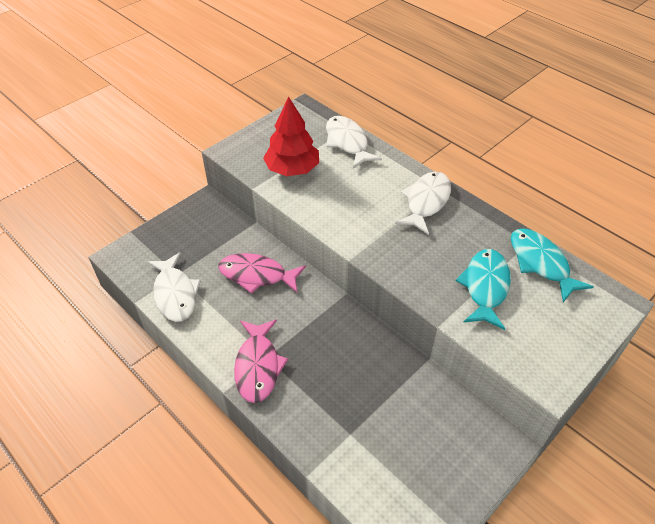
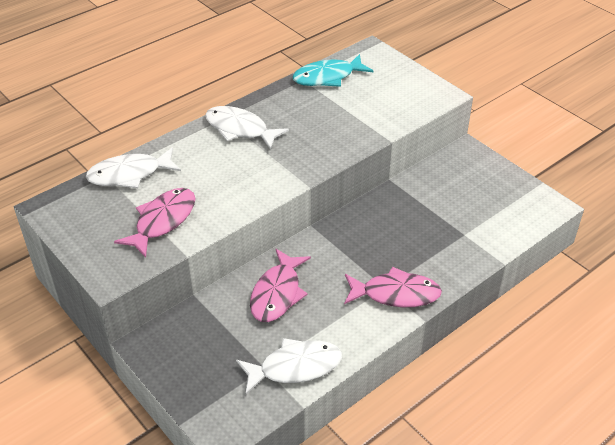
camera: 85 degrees left, 5 degrees down
red tree [263,96,319,176] -> pink fish [114,188,195,258]
turquoise fish [456,249,511,330] -> none

